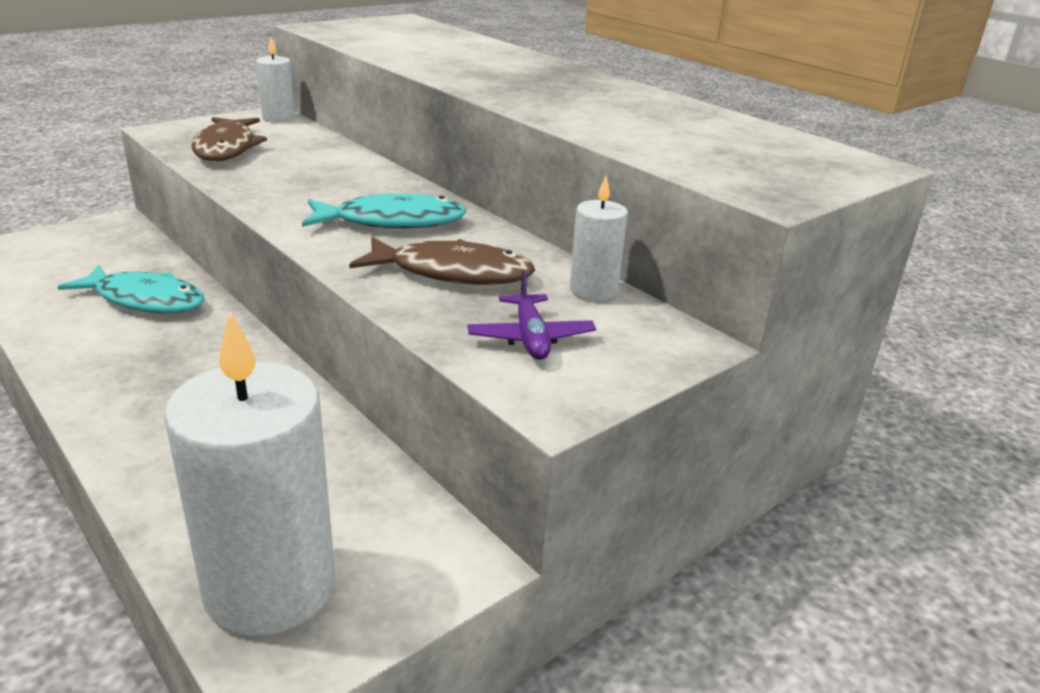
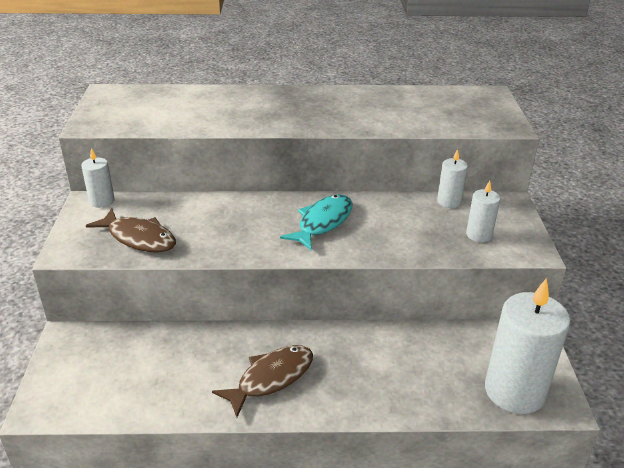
camera: 50 degrees left, 5 degrees up
turquoise fish [58,265,205,313] -> none
brown fish [349,237,535,285] -> brown fish moved to [212,345,313,417]
purple plane [467,271,596,360] -> white candle [466,181,500,242]

